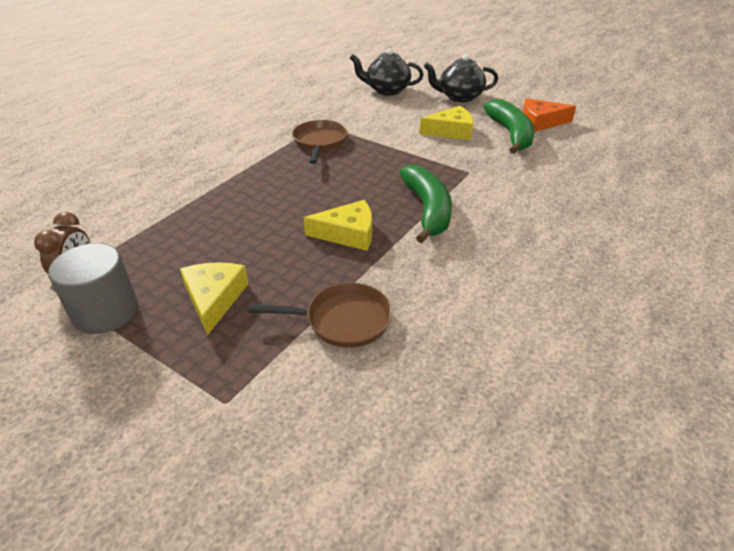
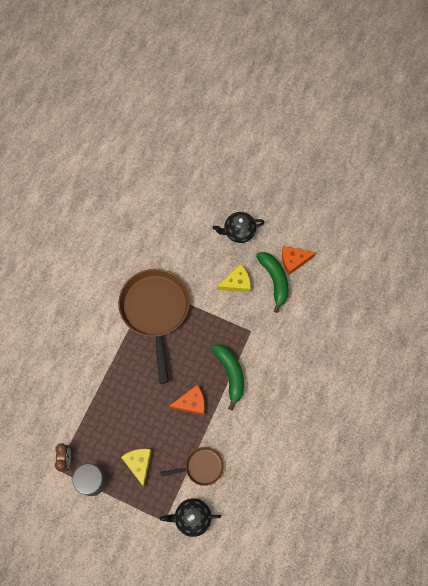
camera: 10 degrees left, 30 degrees up
brown pan [292,120,348,164] -> brown pan [118,269,190,384], size x2.01
yellow cheese [304,200,372,251] -> orange cheese [169,385,205,415]
black teapot [350,48,424,96] -> black teapot moved to [160,498,221,537]

